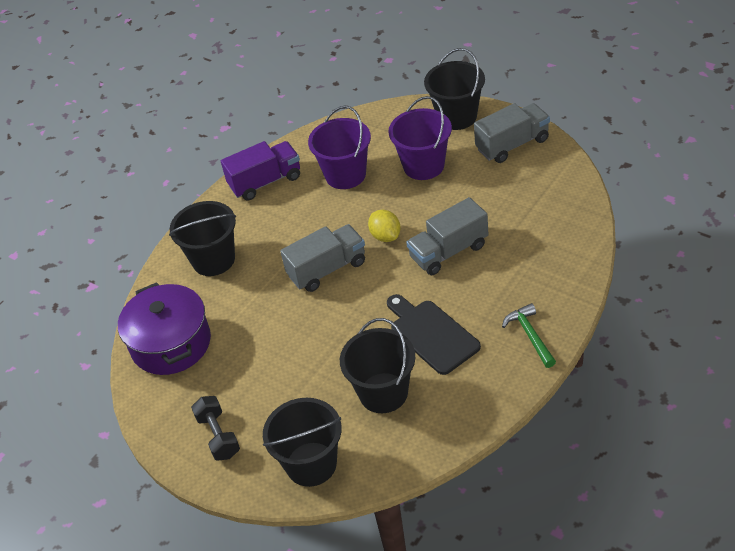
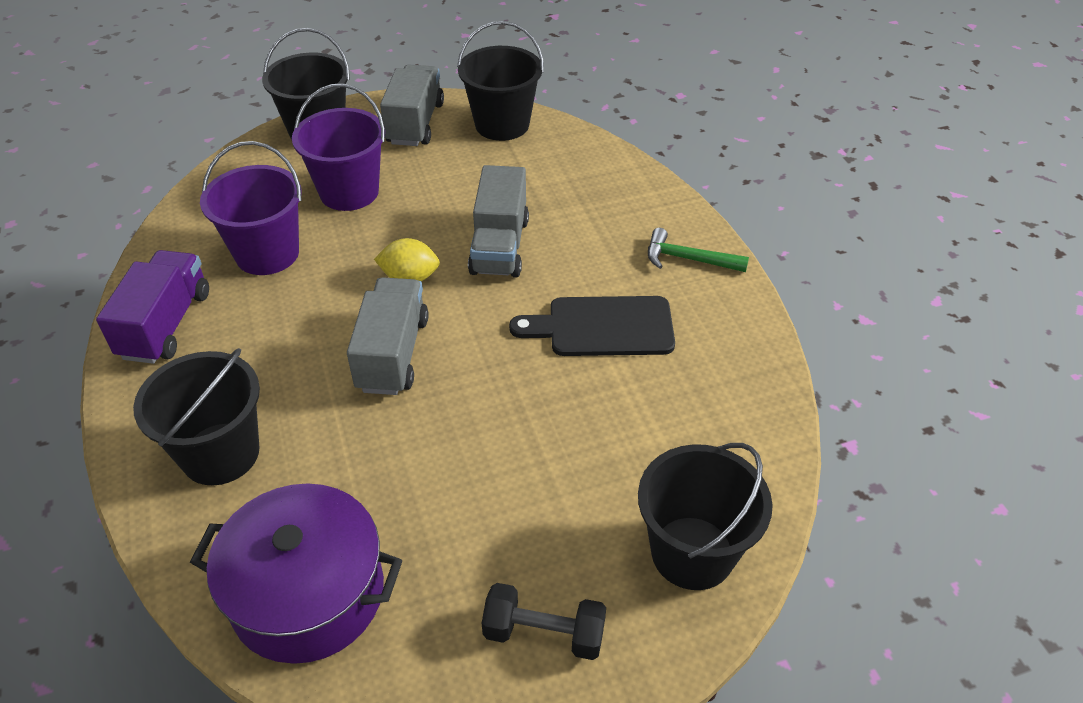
camera: 60 degrees left, 0 degrees up
black bucket [340,318,415,413] -> black bucket moved to [457,21,544,141]

